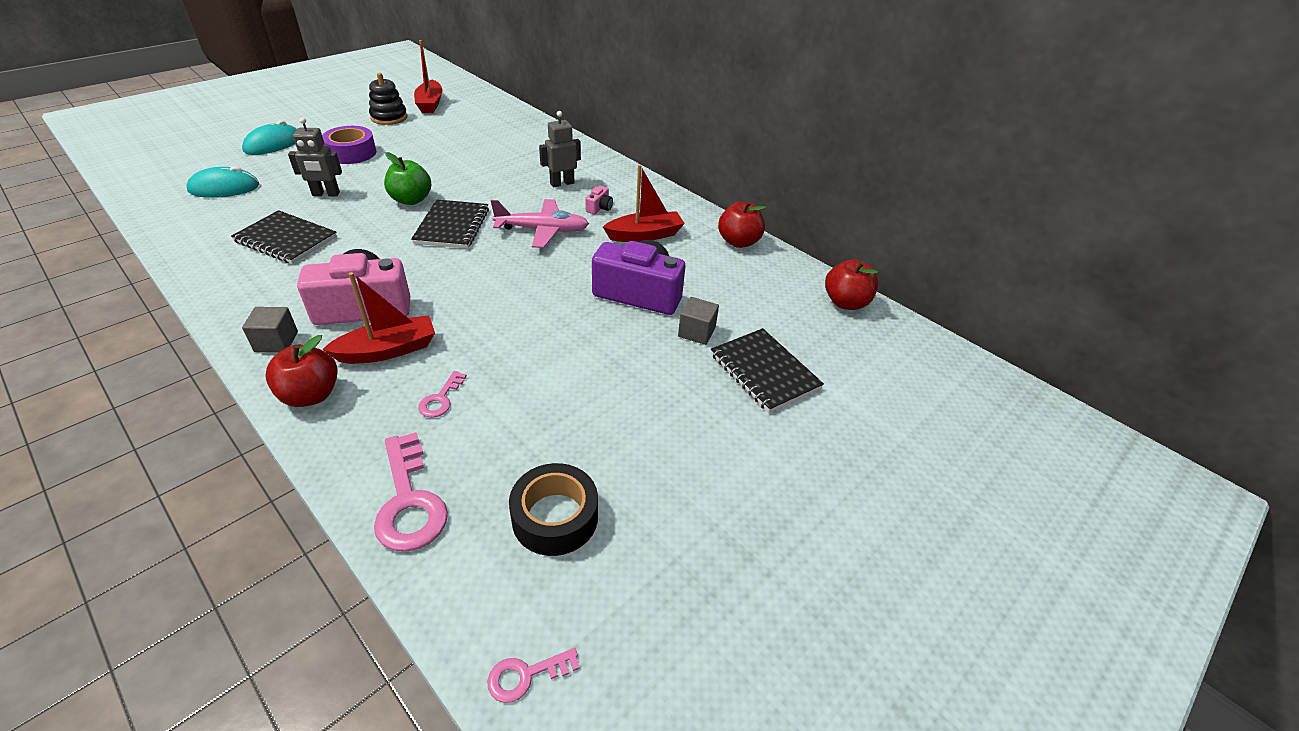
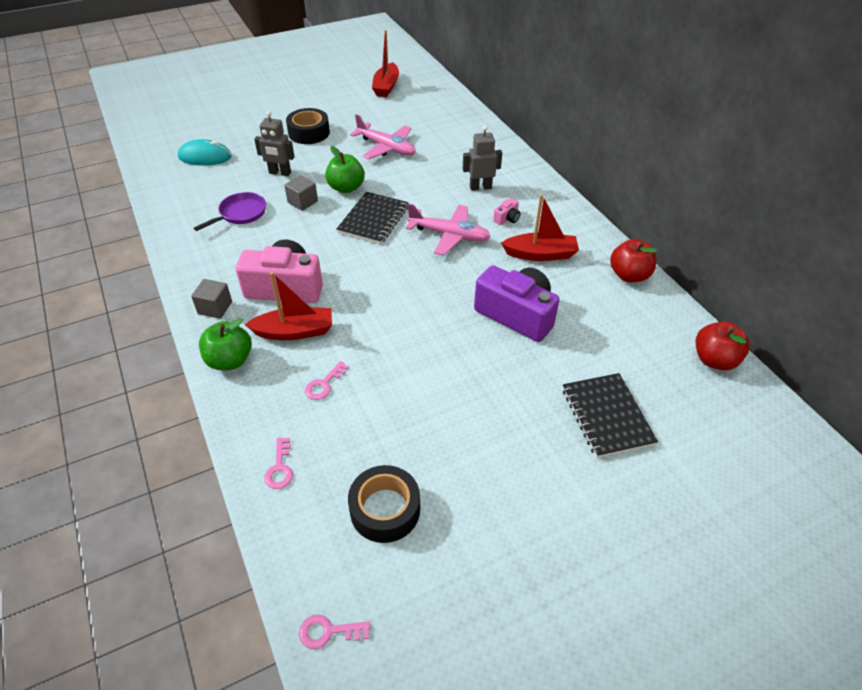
camera: 20 degrees right, 5 degrees up
black notebook [231,210,337,264] -> purple pan [194,192,266,231]
turquoise mouse [242,120,297,155] -> none
red apple [265,335,338,407] -> green apple [199,318,252,370]
purple tape [322,126,376,164] -> black tape [286,108,330,144]
black stacking toy [369,73,407,125] -> none
pink key [374,432,448,552] -> pink key [264,437,293,489], size x0.52
grey cube [678,297,719,345] -> grey cube moved to [284,175,318,211]
none -> pink plane [350,114,416,159]

